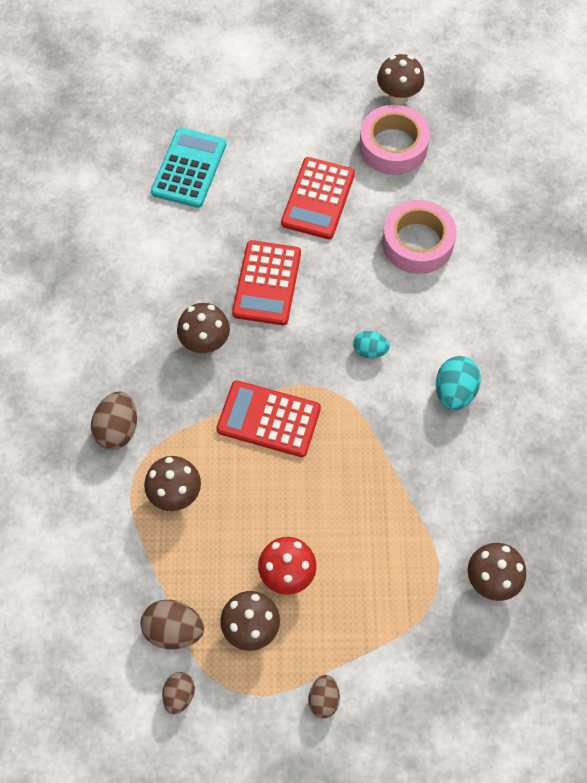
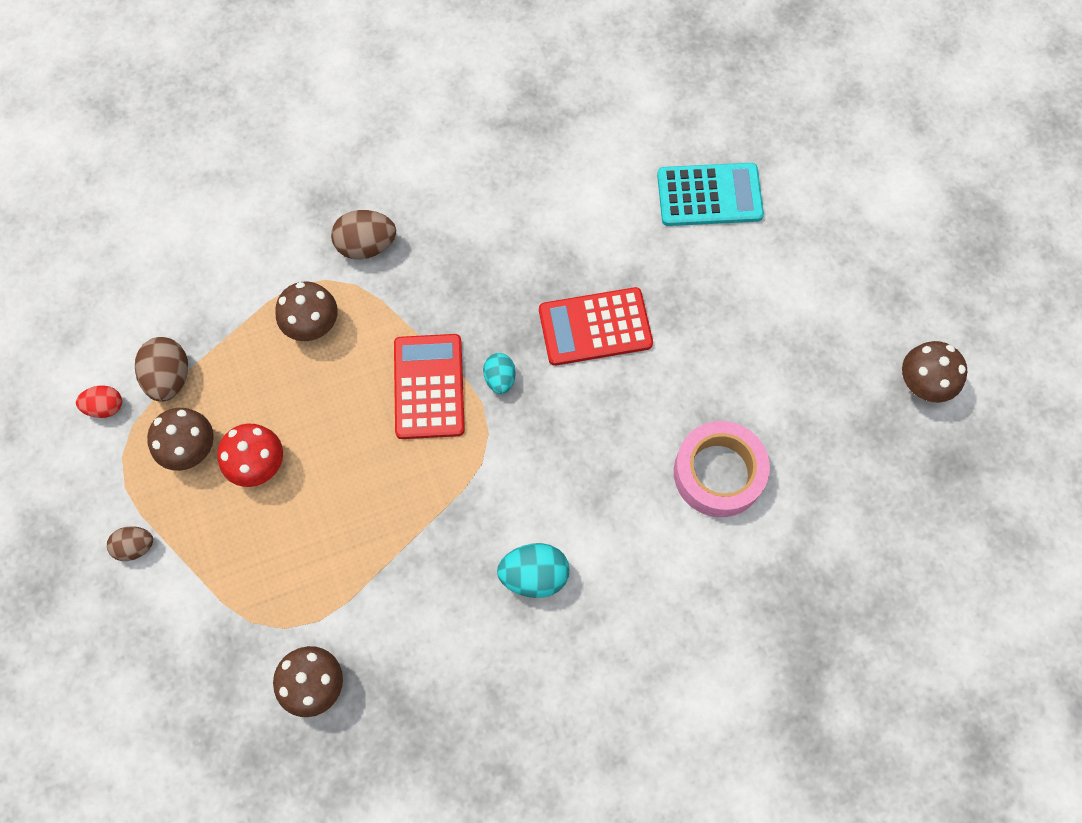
camera: 70 degrees right, 5 degrees up
brown egg [162,672,195,715] -> red egg [76,385,122,418]
brown mushroom [177,303,230,353] -> none
red calculator [281,157,355,239] -> none
turquoise egg [353,331,390,358] -> turquoise egg moved to [483,353,516,394]
pink tape [359,105,430,175] -> none

